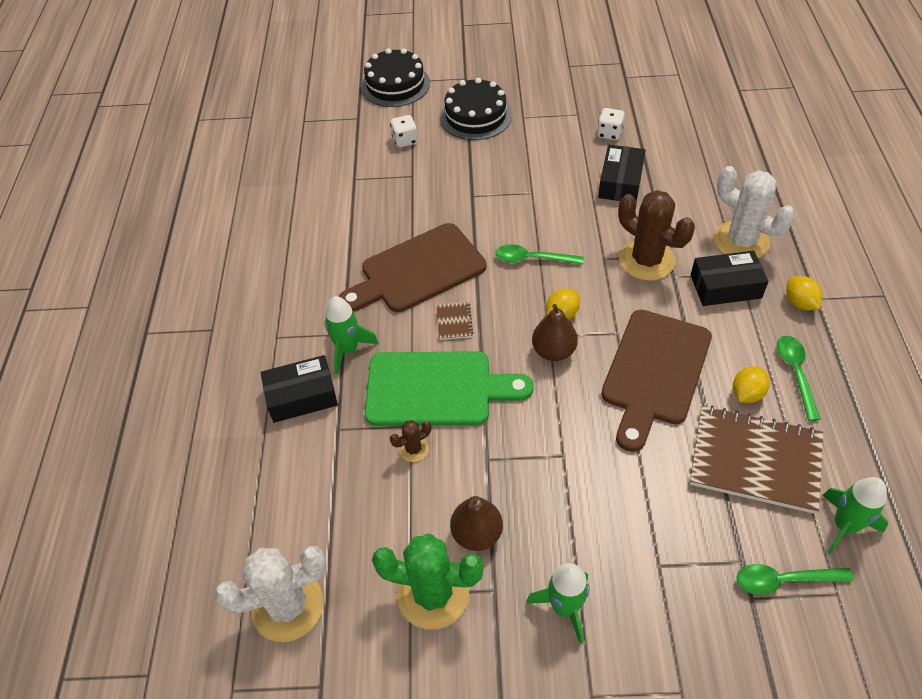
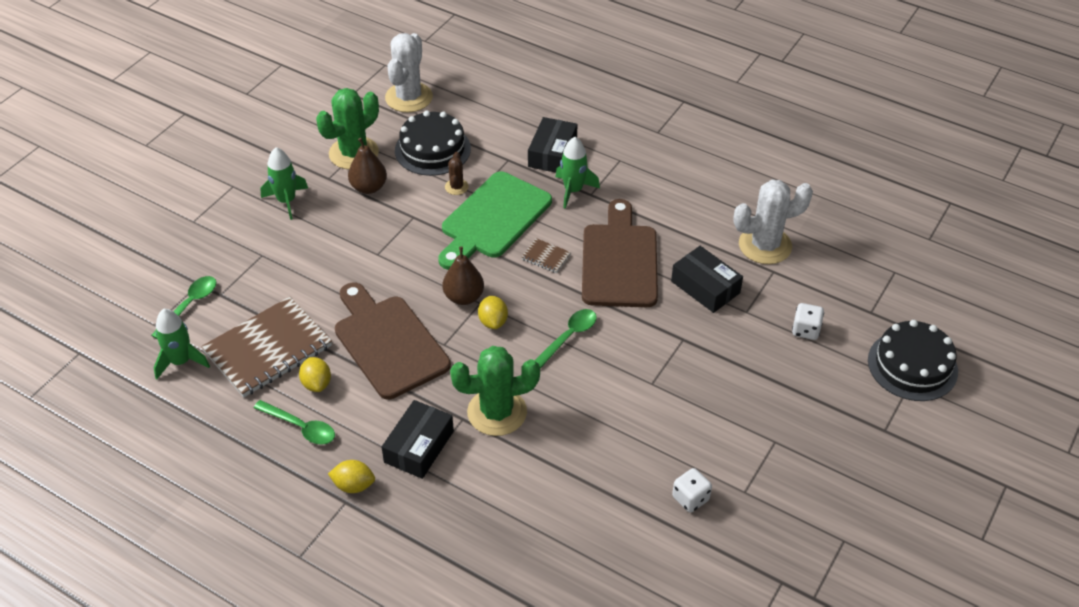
camera: 120 degrees right, 5 degrees down
black cake [440,78,512,140] -> black cake moved to [395,111,471,176]
black box [598,145,646,201] -> black box moved to [671,246,743,313]
brown cactus [618,190,695,281] -> green cactus [450,346,540,436]
white cactus [714,166,795,258] -> white cactus moved to [733,179,813,264]

